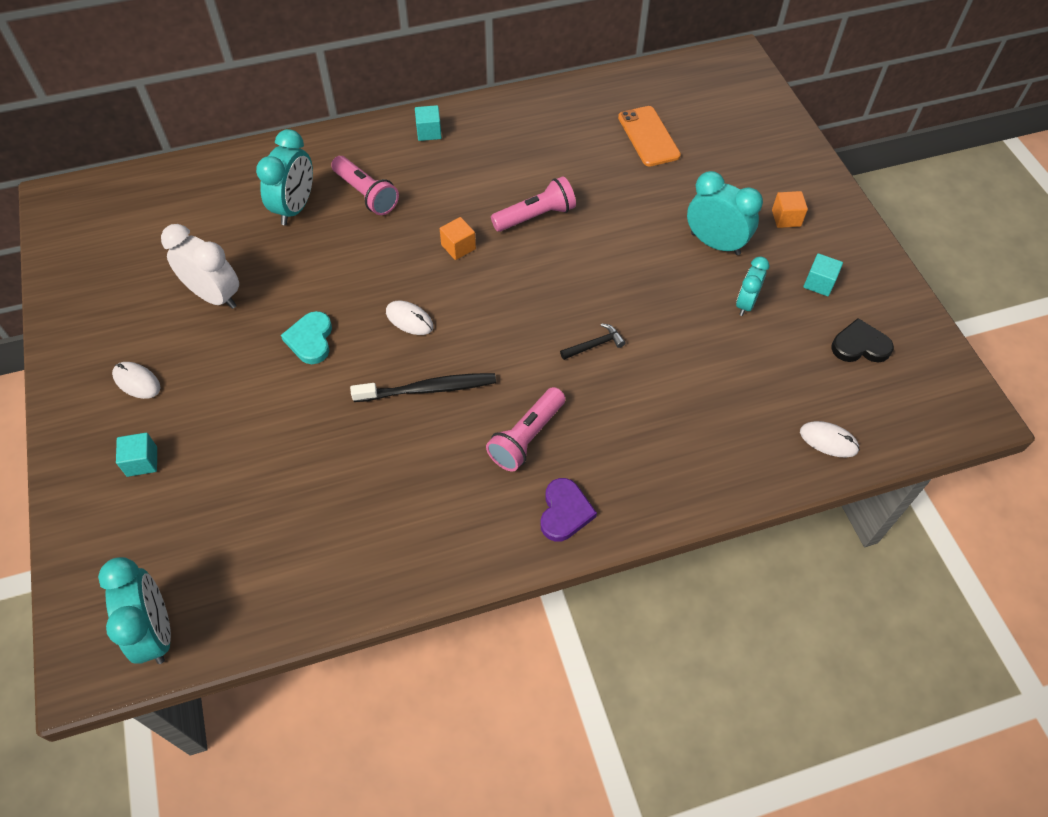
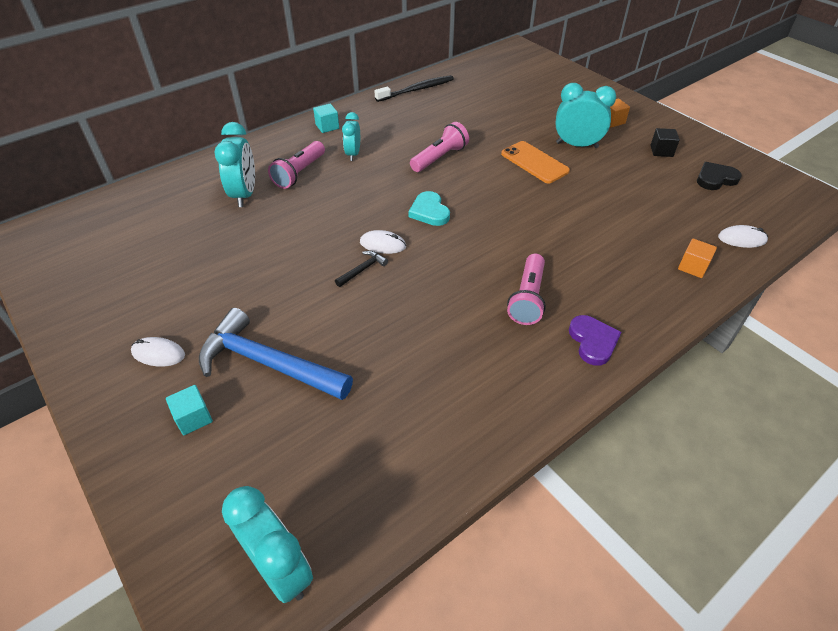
camera: 20 degrees left, 10 degrees down
white clock [161,224,239,309] -> none
turquoise heart [281,311,332,364] -> turquoise heart moved to [408,191,450,226]
pink flashlight [331,156,399,215] -> pink flashlight turned 90 degrees clockwise [268,141,325,189]
black toothbrush [350,373,496,402] -> black toothbrush moved to [374,75,454,102]
orange cube [440,217,476,260] -> orange cube moved to [678,239,717,278]
black hammer [560,323,625,360] -> black hammer moved to [335,251,388,287]
orange phone [618,106,681,167] -> orange phone moved to [501,141,570,183]
turquoise clock [736,257,769,316] -> turquoise clock moved to [342,112,360,161]
turquoise cube [804,253,843,296] -> black cube [650,128,680,157]
none -> blue hammer [199,308,353,400]

